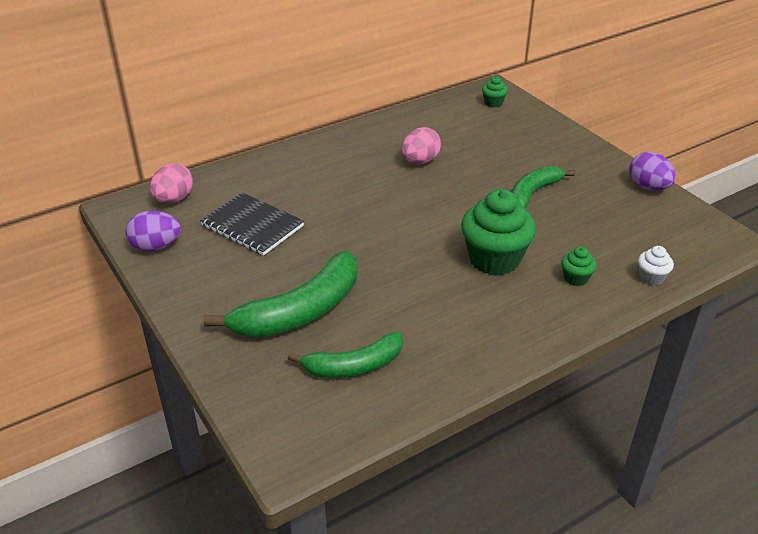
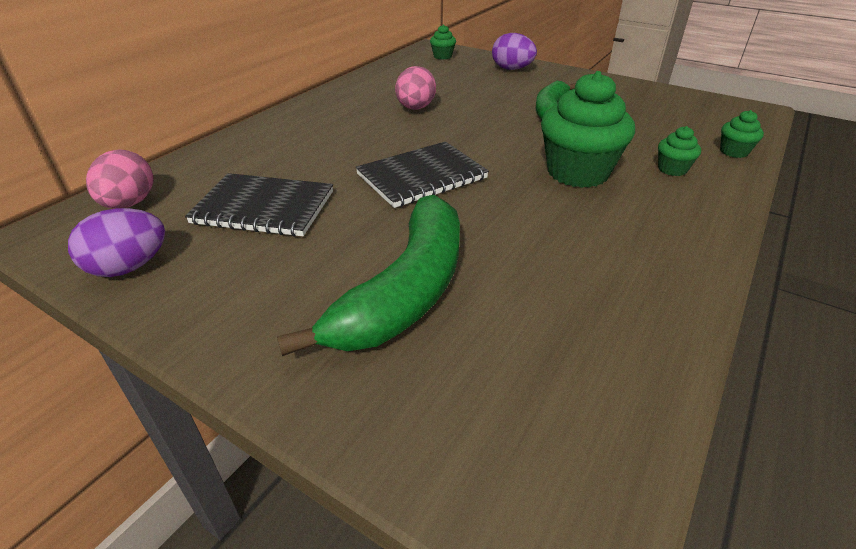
camera: 25 degrees left, 0 degrees up
green banana [288,332,403,378] -> none
purple egg [629,152,676,191] -> purple egg moved to [492,33,537,70]
white cupcake [638,246,674,285] -> green cupcake [720,110,764,158]
none -> black notebook [356,141,489,208]

